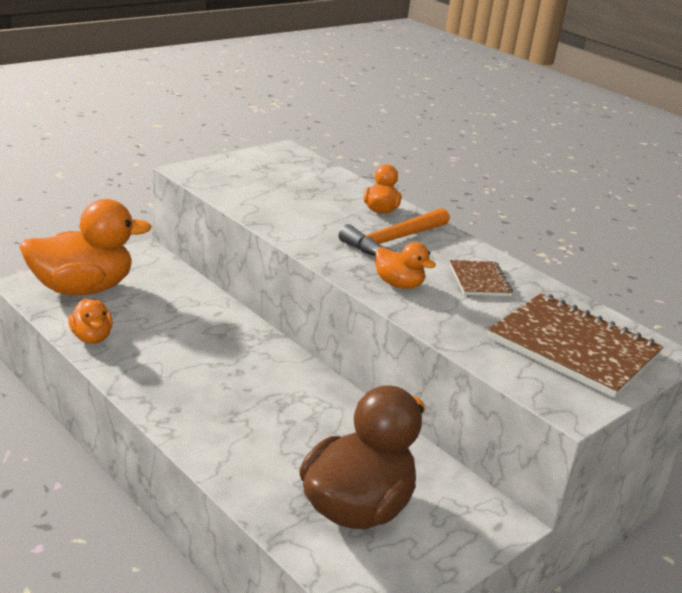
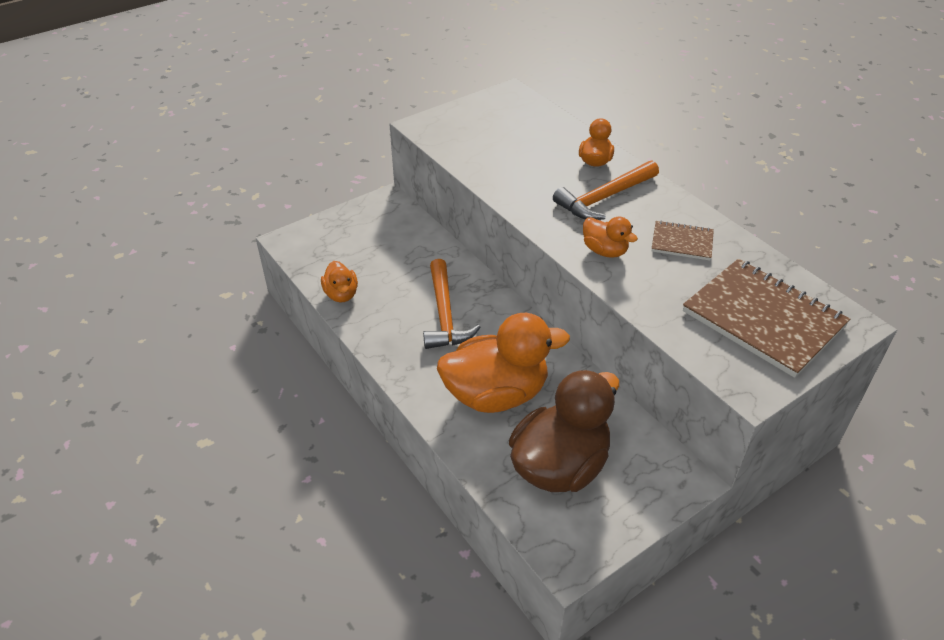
camera: 10 degrees right, 15 degrees up
orange duck [20,199,152,296] -> orange duck moved to [437,313,570,413]
brown notebook [450,260,513,296] -> brown notebook turned 75 degrees counterclockwise [652,221,714,260]
none -> orange hammer [423,259,481,349]

